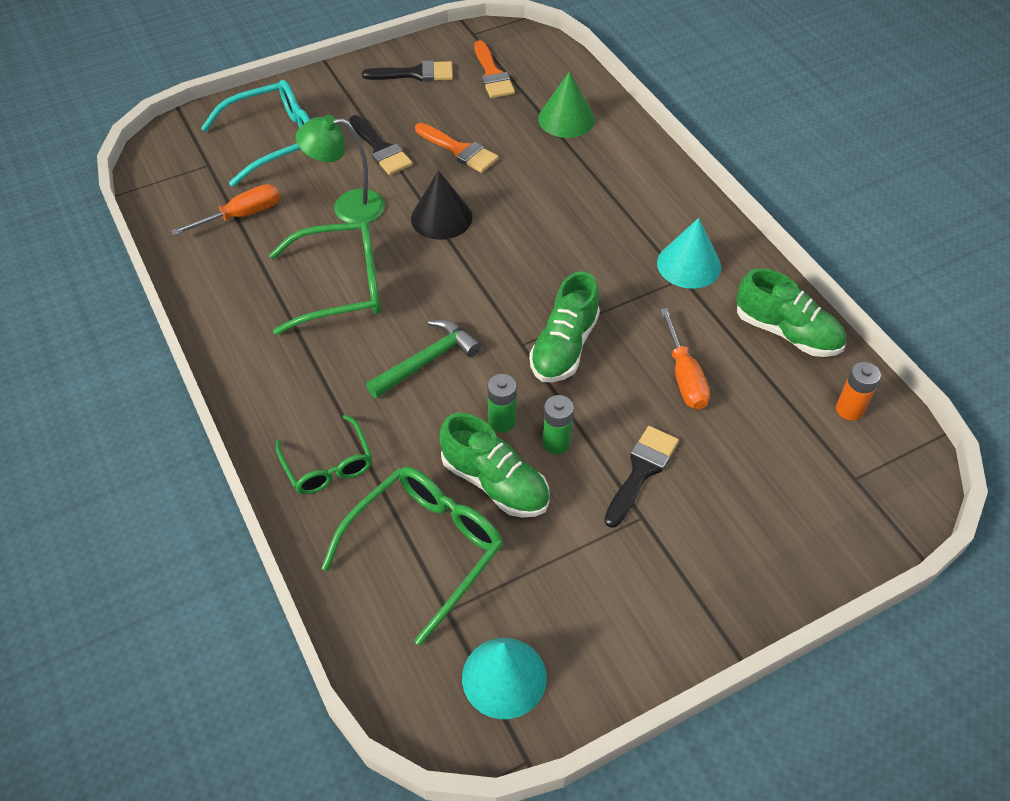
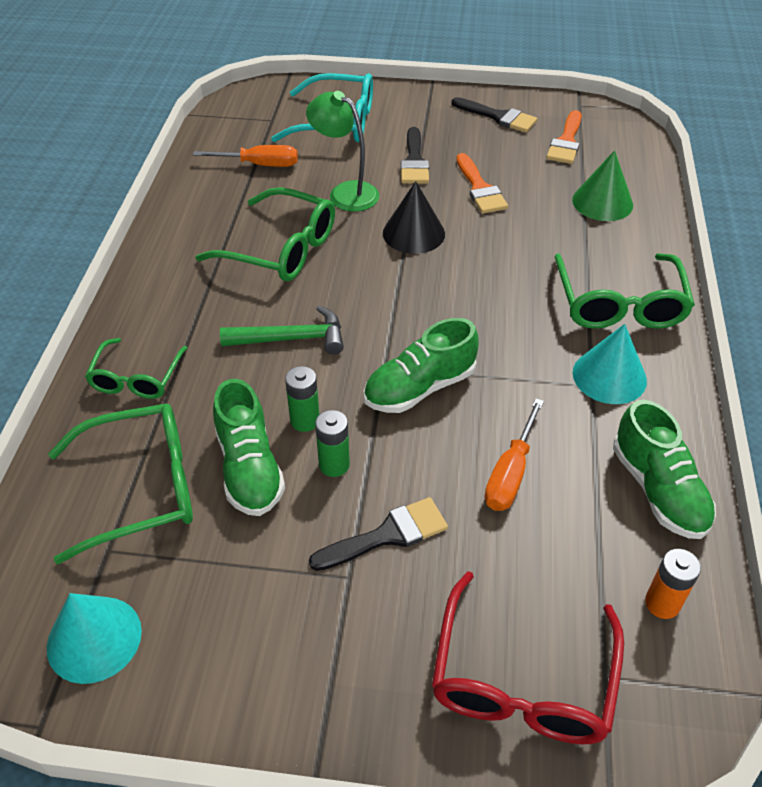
camera: 35 degrees right, 5 degrees down
none -> red glasses [432,571,624,744]
none -> green glasses [554,254,695,329]

